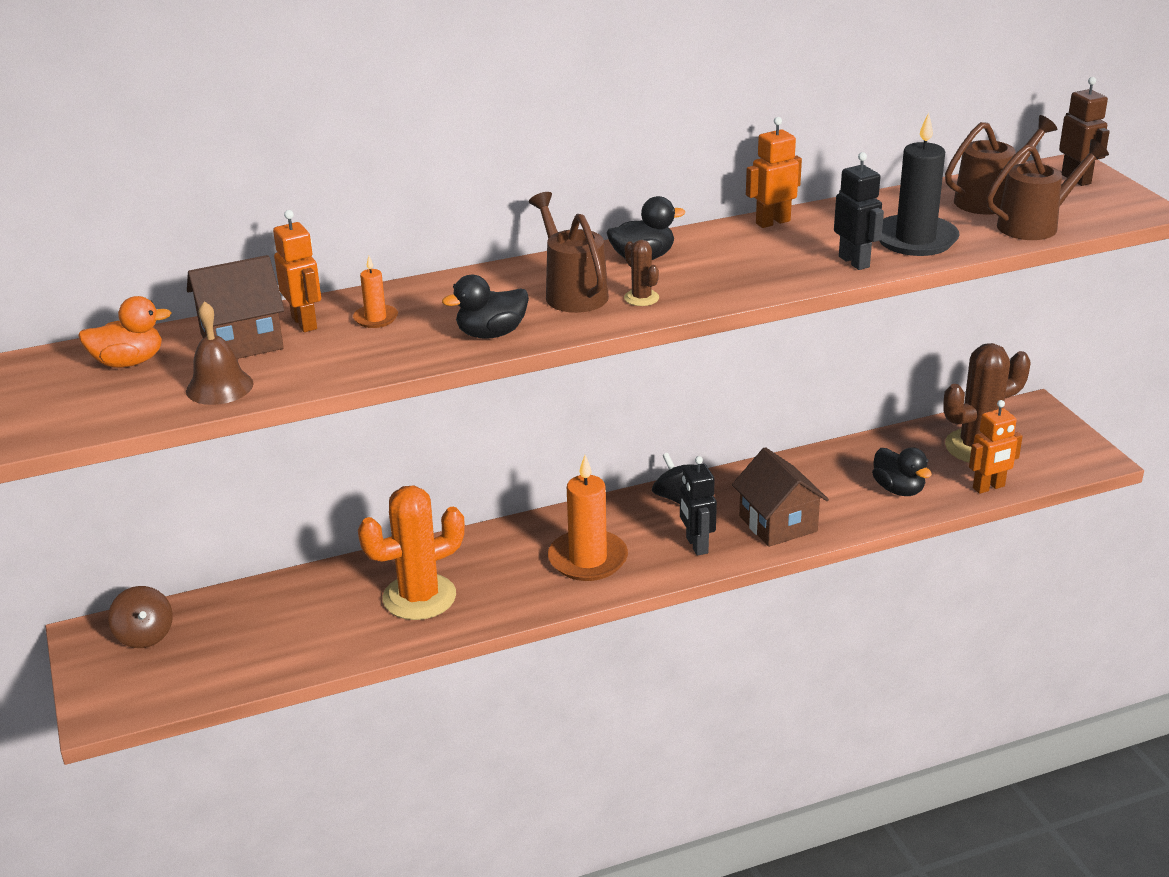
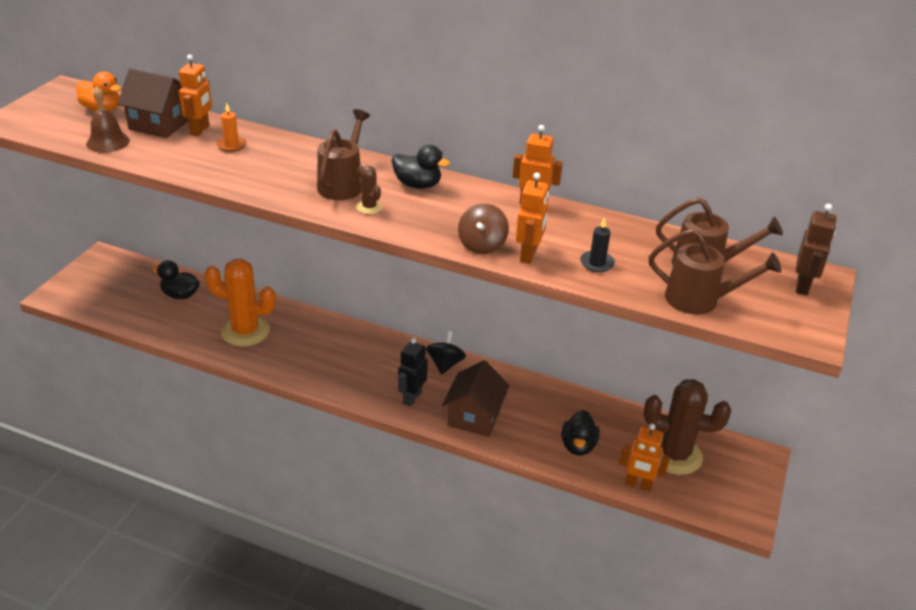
camera: 40 degrees right, 5 degrees up
brown spinning top [108,586,173,648] -> brown spinning top moved to [458,203,509,254]
black duck [442,275,529,339] -> black duck moved to [152,260,200,299]
orange candle [548,455,628,581] -> none
brown cactus [624,240,659,306] -> brown cactus turned 45 degrees counterclockwise [356,166,382,214]
black robot [834,152,884,270] -> orange robot [516,173,549,264]
black candle [879,112,960,256] -> black candle [580,217,615,272], size x0.49

